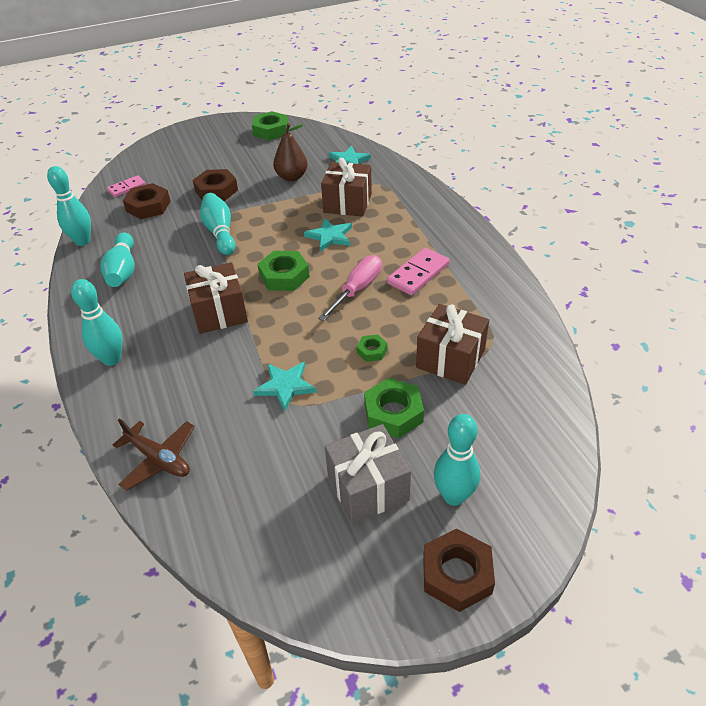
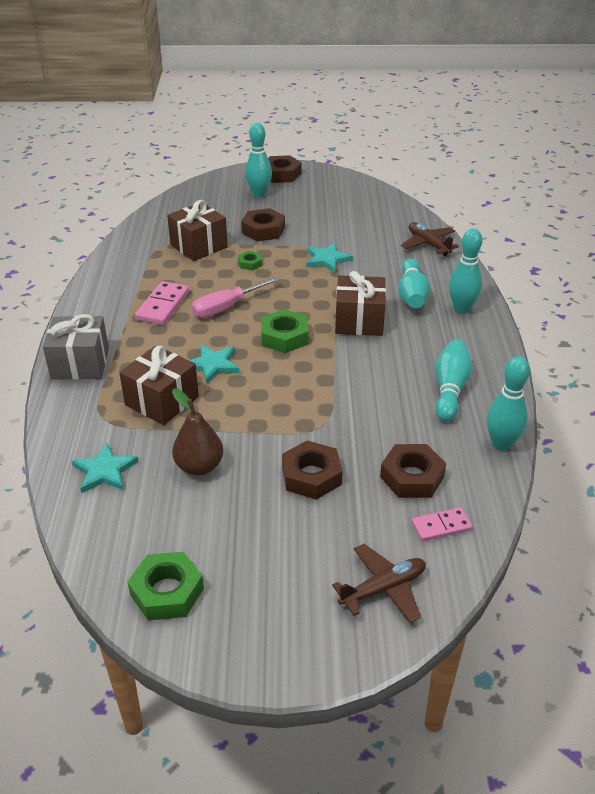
camera: 160 degrees left, 5 degrees down
turquoise bowling pin [200,193,235,255] -> turquoise bowling pin moved to [398,259,430,308]
grey gift [325,424,411,524] -> grey gift moved to [43,314,109,380]
green nut [364,378,424,438] -> brown nut [241,208,285,241]
pink domino [387,248,449,295] -> pink domino turned 45 degrees counterclockwise [135,281,189,325]
none -> brown plane [332,544,426,623]

